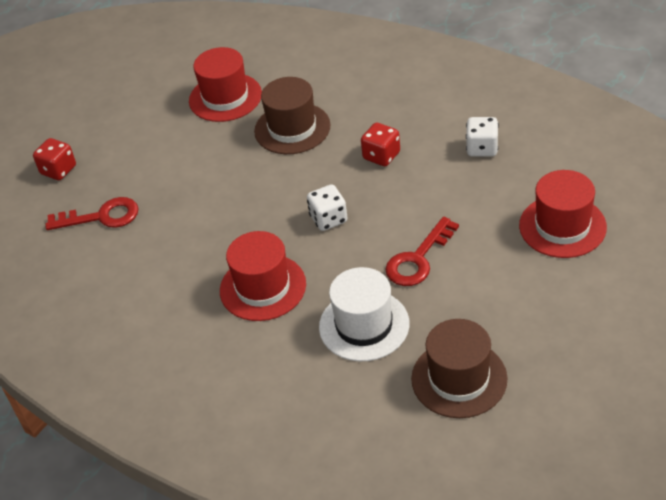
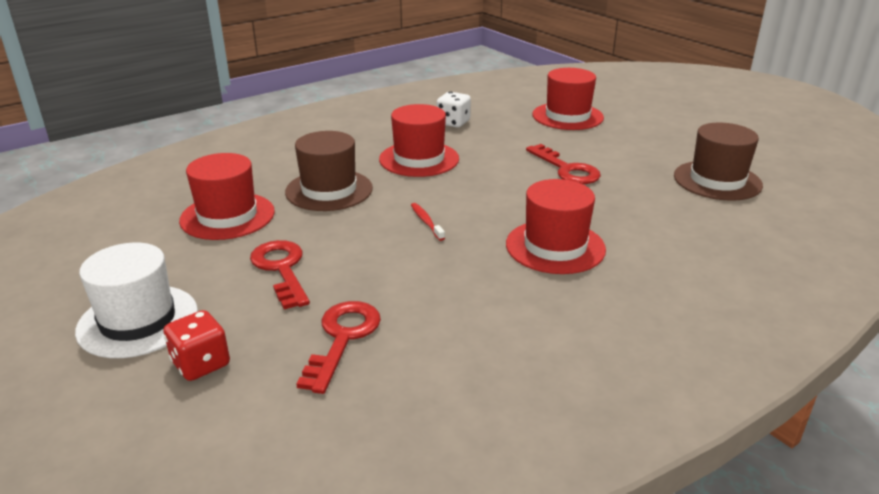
camera: 75 degrees left, 15 degrees down
white dice [307,184,347,231] -> none
white hat [319,267,409,361] -> white hat moved to [75,243,198,358]
red dice [361,123,400,166] -> red hat [379,104,459,177]
none -> red key [250,240,310,310]
none -> red toothbrush [411,203,445,241]

